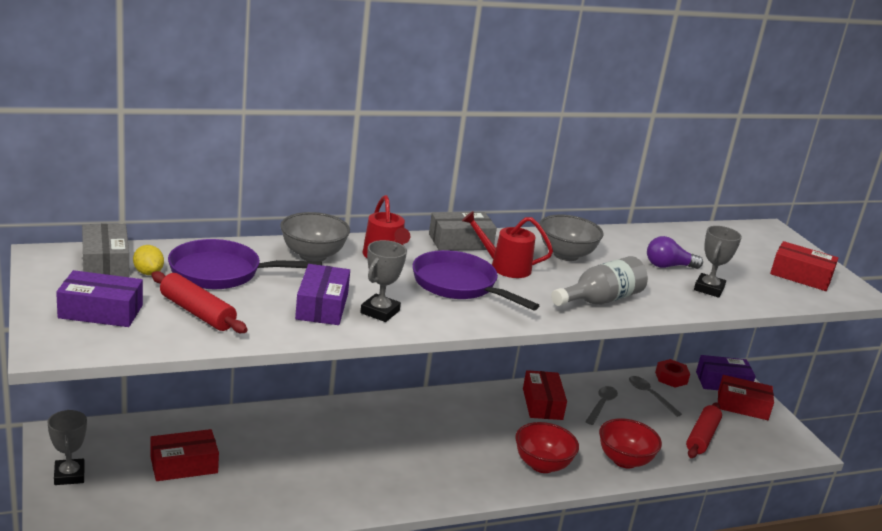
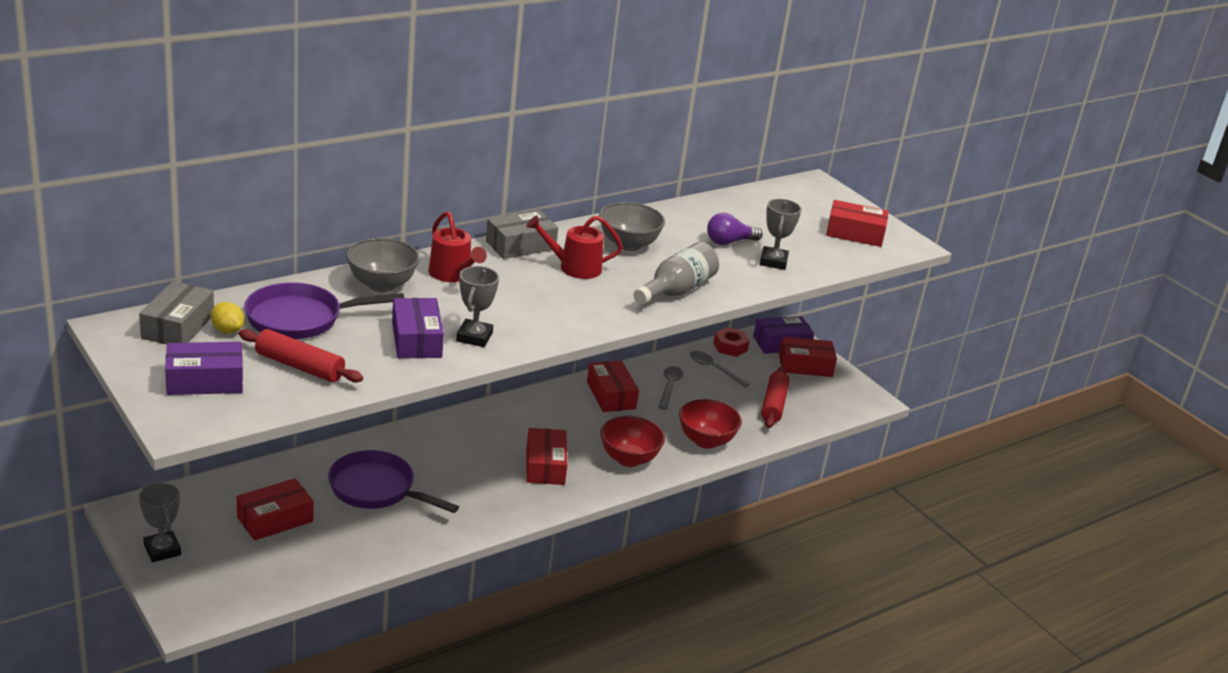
camera: 15 degrees left, 5 degrees up
grey box [82,224,129,277] -> grey box turned 45 degrees clockwise [139,281,214,344]
purple pan [412,250,539,311] -> purple pan moved to [328,450,459,513]
none -> red box [526,428,567,485]

